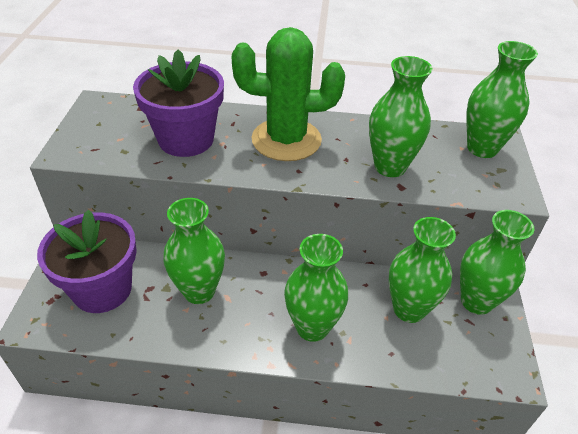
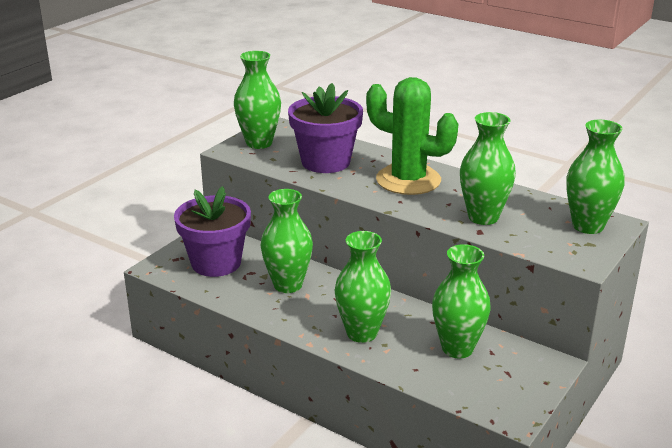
camera: 30 degrees right, 15 degrees down
green vase [460,210,534,315] -> green vase moved to [234,51,281,149]

